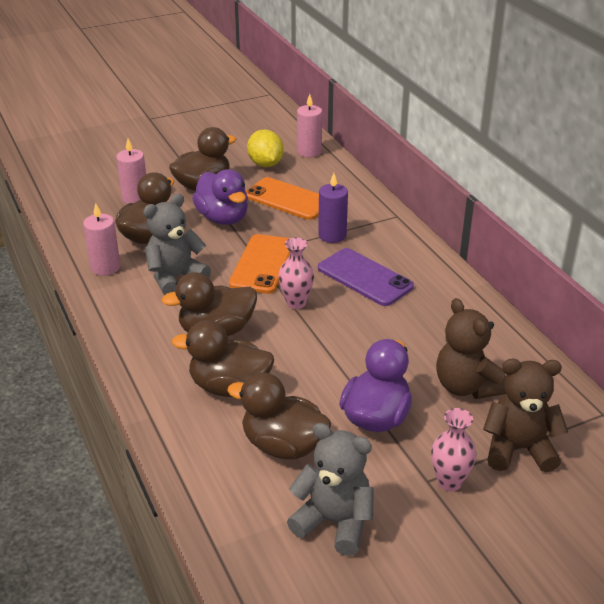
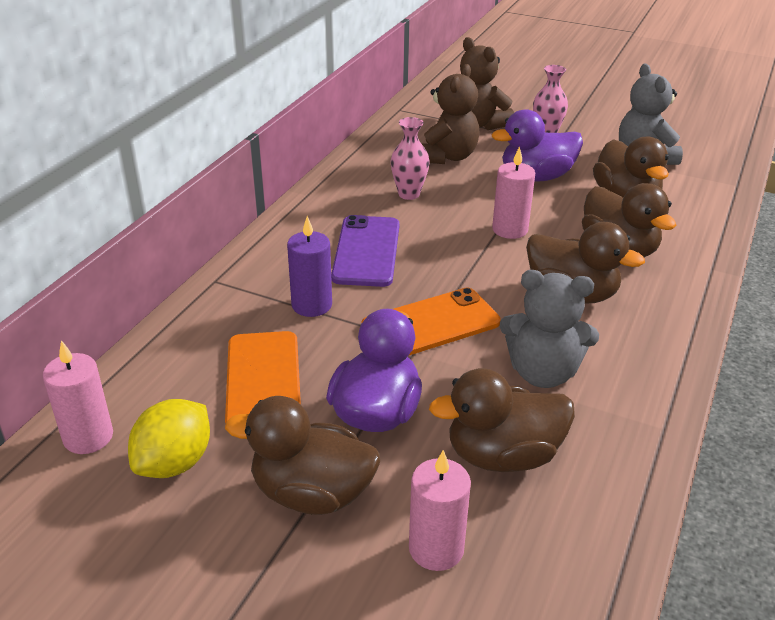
camera: 130 degrees left, 0 degrees up
pink candle [83,203,120,276] -> pink candle moved to [492,146,535,239]
pink vase [278,237,314,309] -> pink vase moved to [391,117,429,200]

